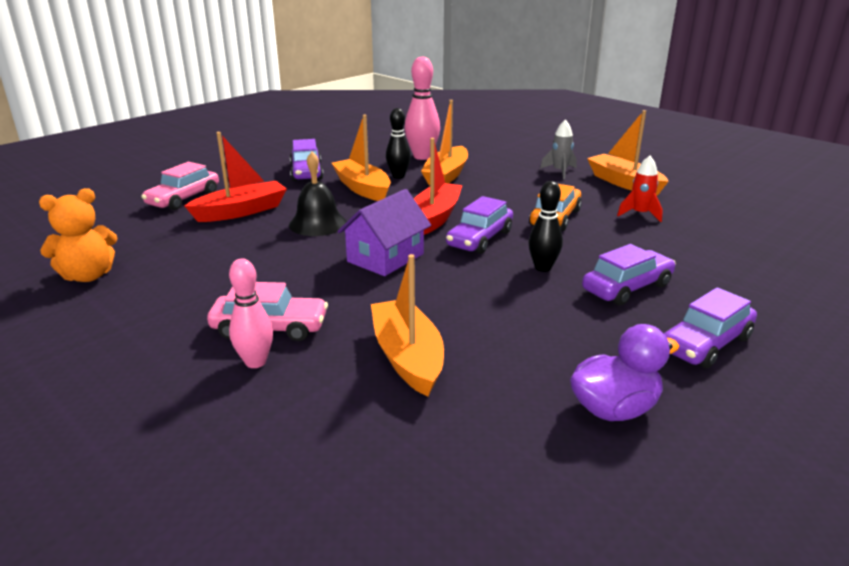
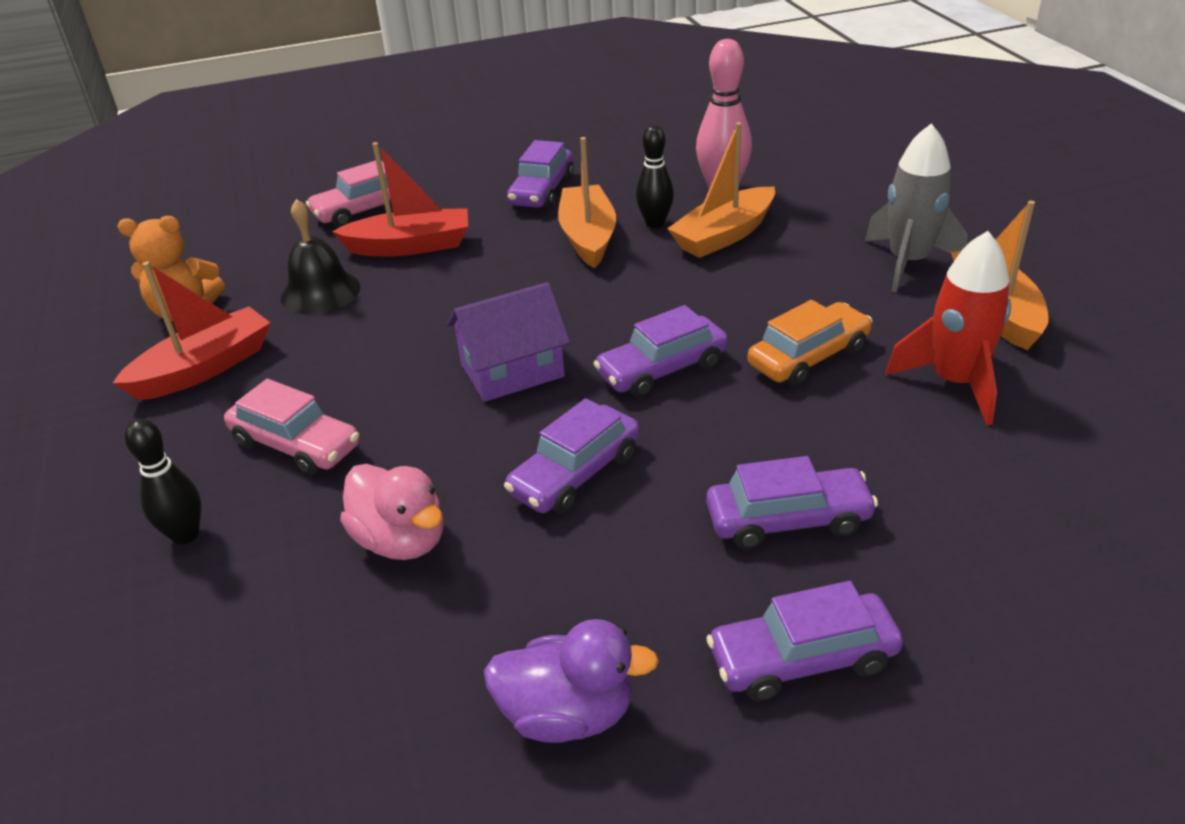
camera: 30 degrees right, 10 degrees up
pink bowling pin [229,258,273,368] -> none
black bell [289,152,347,236] -> black bell moved to [281,199,360,314]
orange boat [371,254,444,397] -> pink duck [340,464,443,560]
red boat [414,138,463,235] -> red boat moved to [113,261,270,400]
black bowling pin [529,181,563,272] -> black bowling pin moved to [125,419,201,545]
grey rocket [540,119,577,179] -> grey rocket [865,123,968,293], size x1.66
red rocket [617,156,663,222] -> red rocket [885,231,1011,425], size x1.66
none -> purple car [504,398,640,514]

